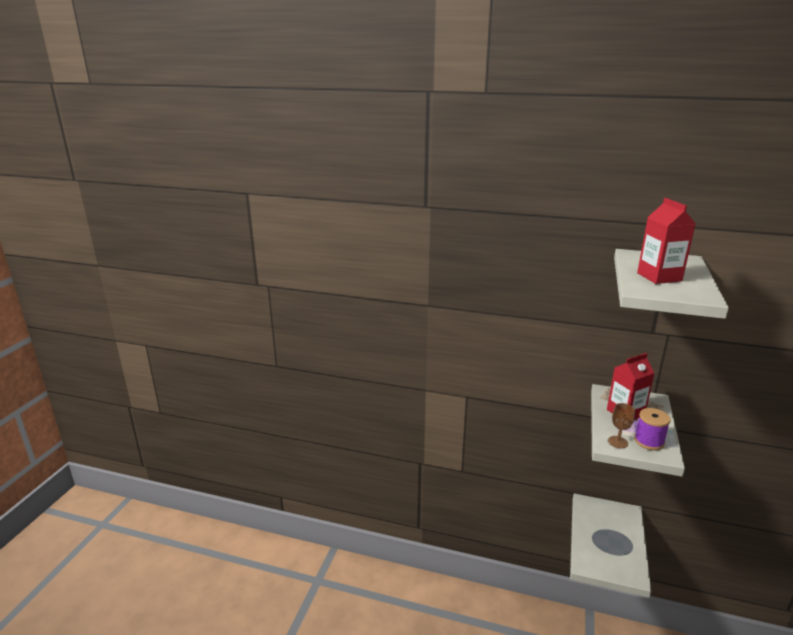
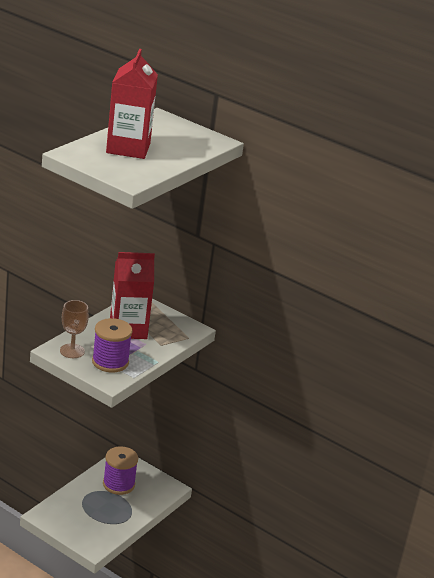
camera: 15 degrees right, 5 degrees up
none -> purple spool [103,446,138,495]

